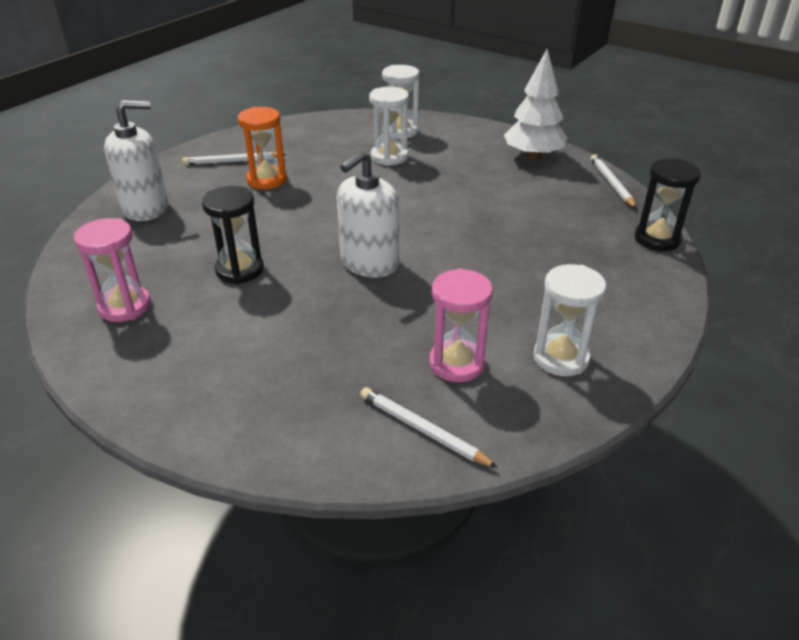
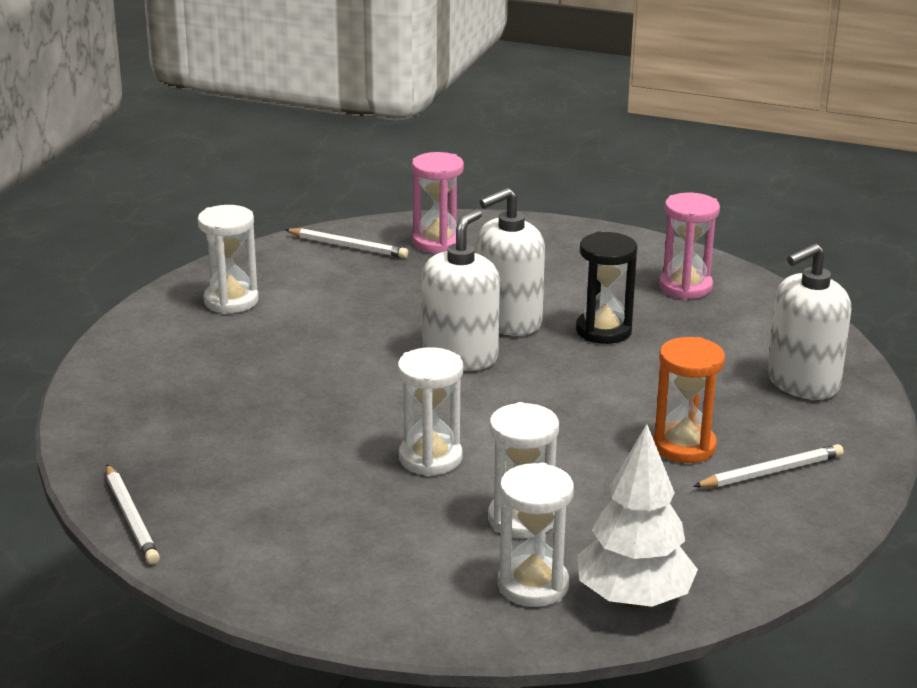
camera: 165 degrees right, 10 degrees down
pink hourglass [429,268,493,382] -> pink hourglass moved to [412,152,464,253]
white tree [504,49,567,160] -> white tree moved to [577,424,698,608]
black hourglass [635,158,701,251] -> none
none -> white hourglass [398,347,463,476]
none -> white soap dispenser [477,188,545,336]

